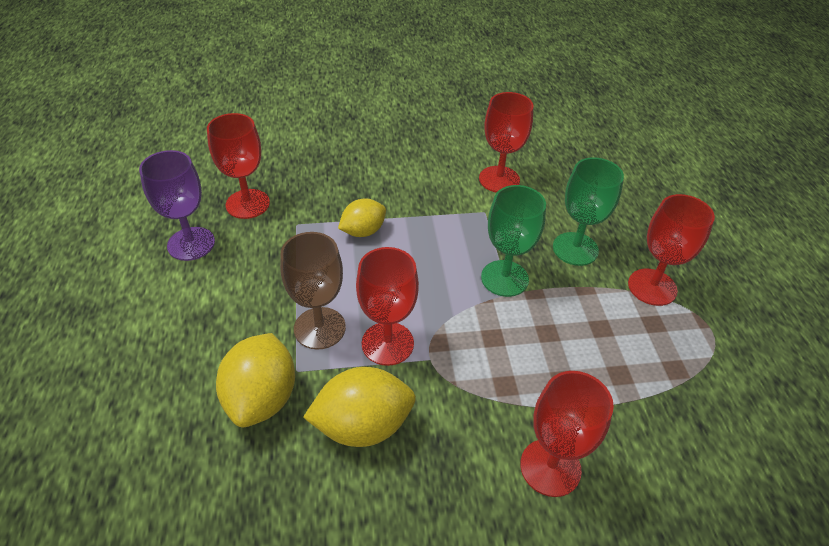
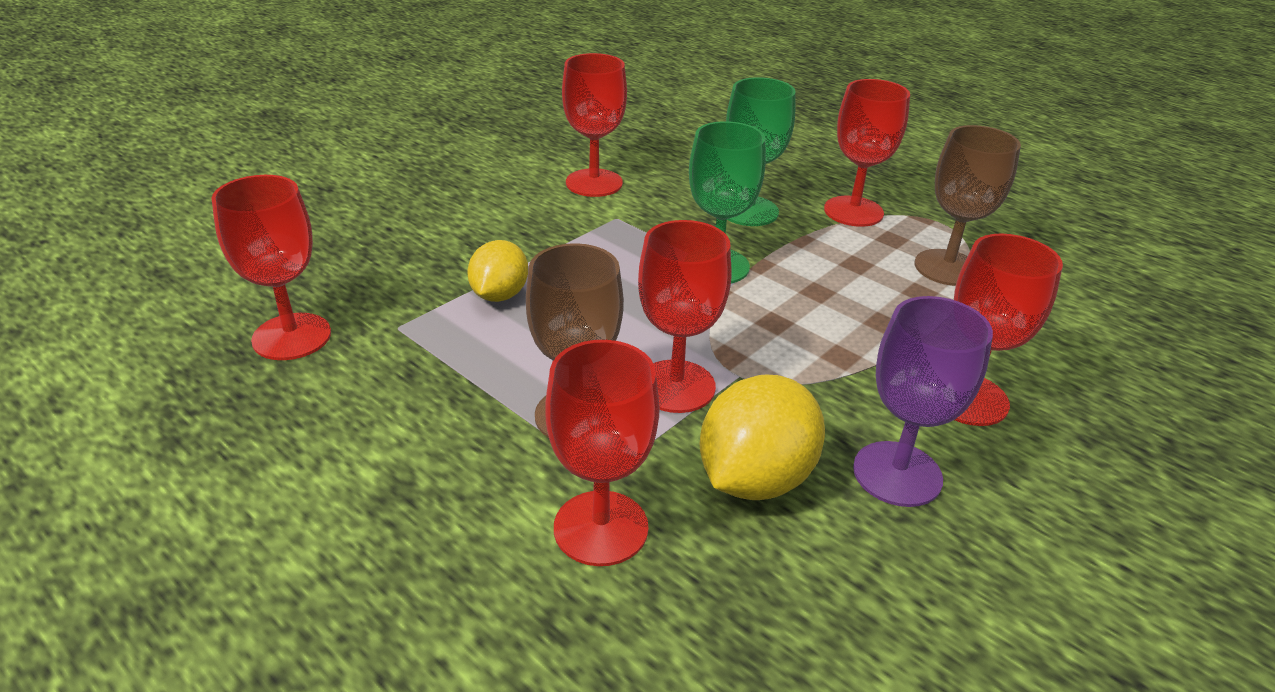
camera: 40 degrees left, 10 degrees down
purple goblet [139,150,215,261] -> purple goblet moved to [853,296,993,507]
yellow lemon [216,333,295,427] -> red goblet [546,340,660,566]
none -> brown goblet [915,125,1021,286]

